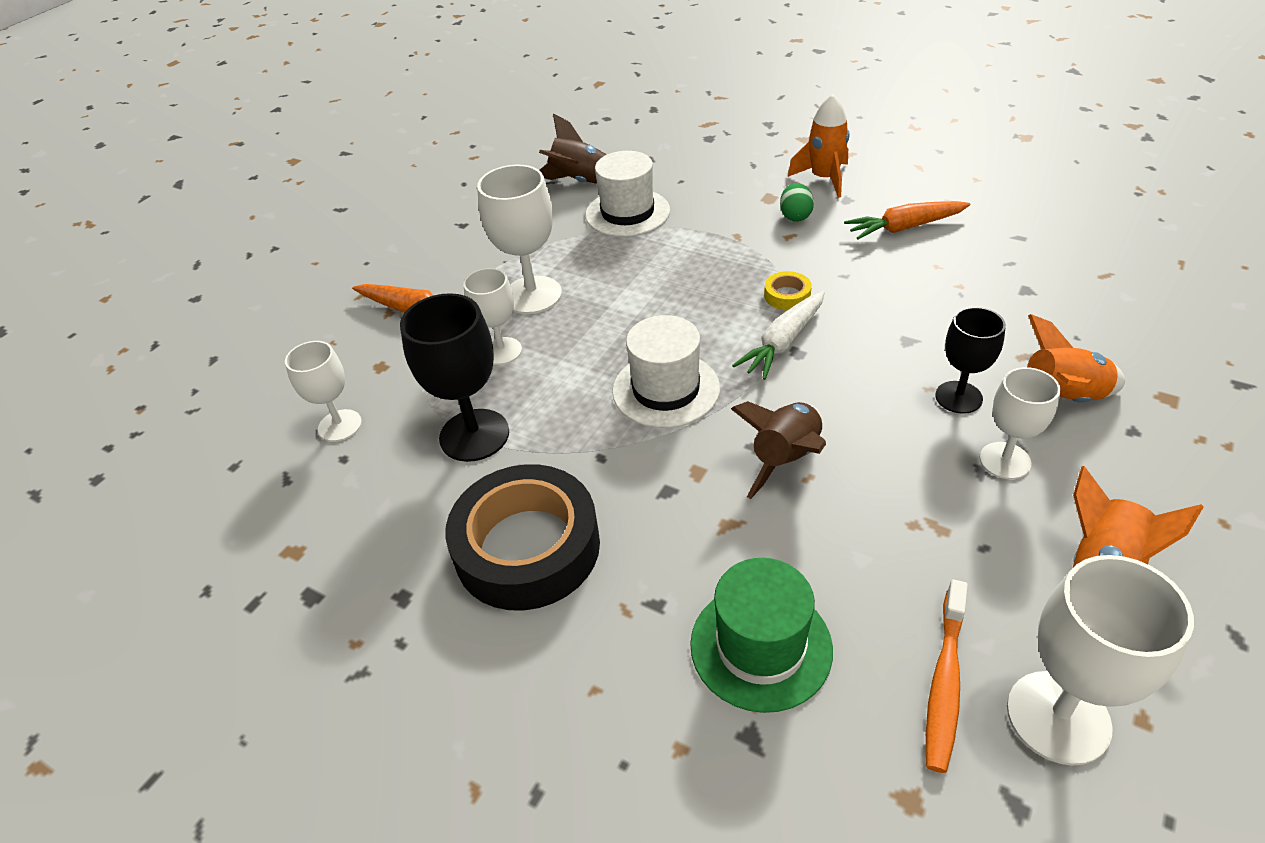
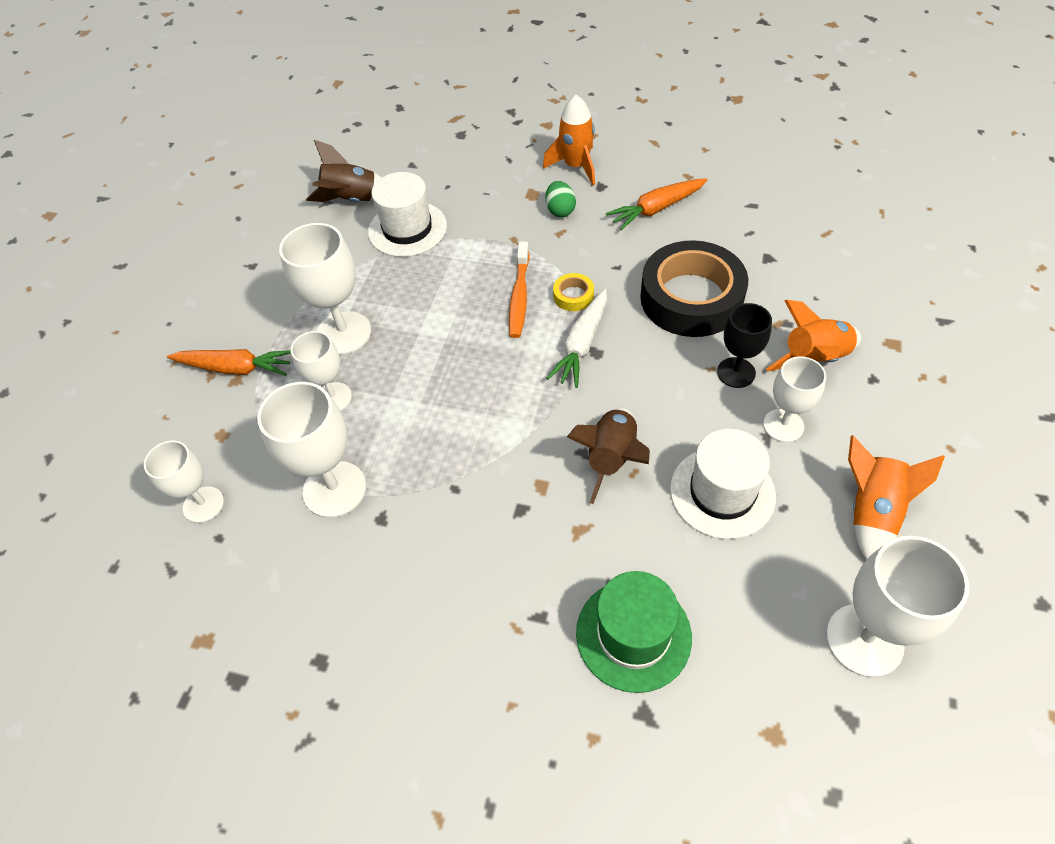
camera: 15 degrees left, 10 degrees up
black goblet [400,293,509,462] -> white goblet [257,382,366,518]
black tape [445,464,600,611] -> black tape moved to [640,240,748,337]
white hat [612,315,720,428] -> white hat moved to [670,429,776,539]
orange toothbrush [926,580,968,773] -> orange toothbrush moved to [509,242,530,338]

